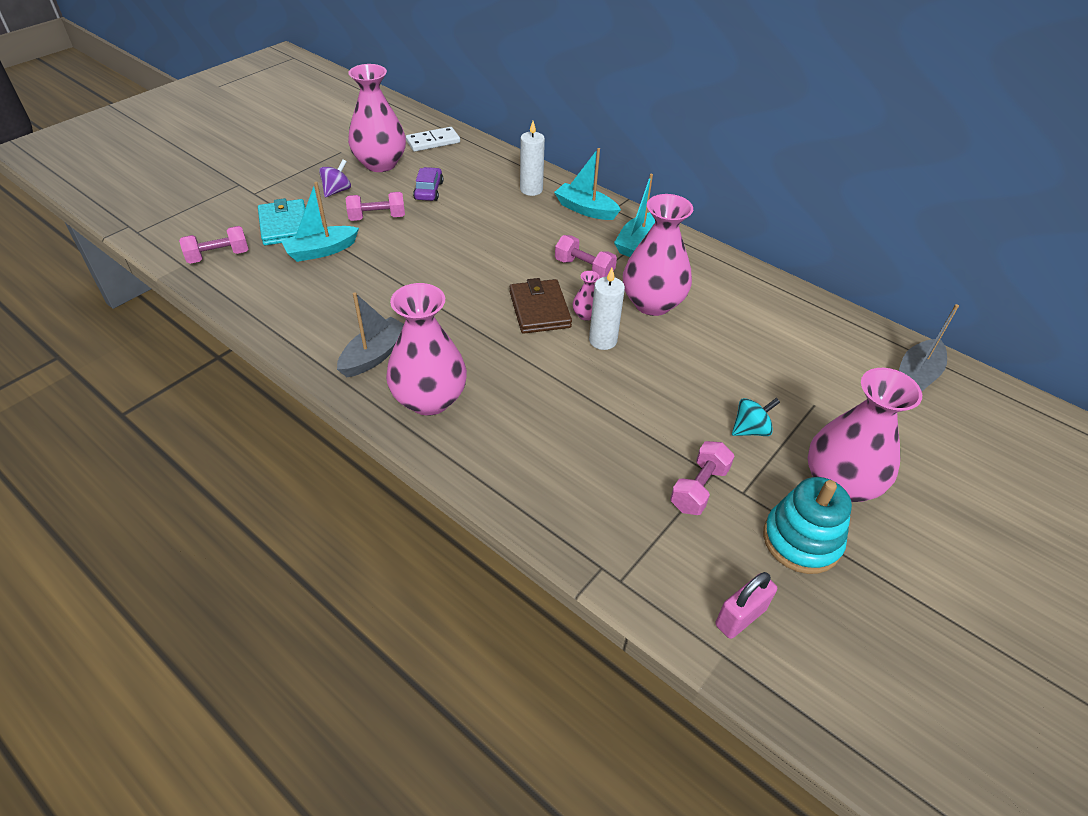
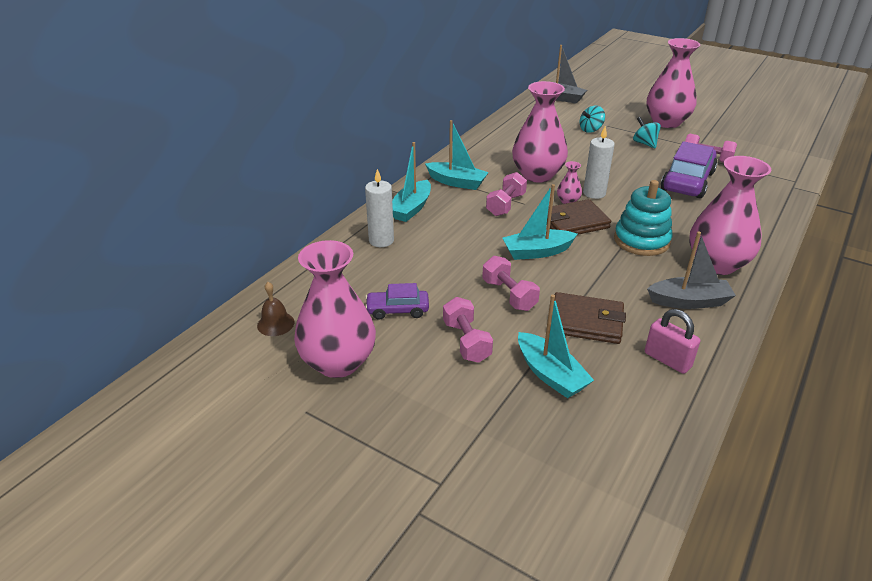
camera: 95 degrees left, 10 degrees down
pink dumbbell [179,226,248,264] -> pink dumbbell moved to [482,256,540,311]
turquoise wallet [258,198,305,245] -> none
purple spinning top [319,159,351,197] -> none
grey boat [337,292,404,377] -> grey boat turned 150 degrees clockwise [647,231,736,309]
white domino [406,127,460,152] -> brown bell [257,282,295,336]
pink padlock [715,572,777,639] -> pink padlock moved to [645,309,701,374]
turquoise stacking toy [763,477,852,574] -> turquoise stacking toy moved to [614,180,672,256]
none -> turquoise boat [502,184,577,260]
none -> brown wallet [554,292,626,344]
none -> turquoise spinning top [580,106,605,133]
none -> purple car [661,141,717,198]

